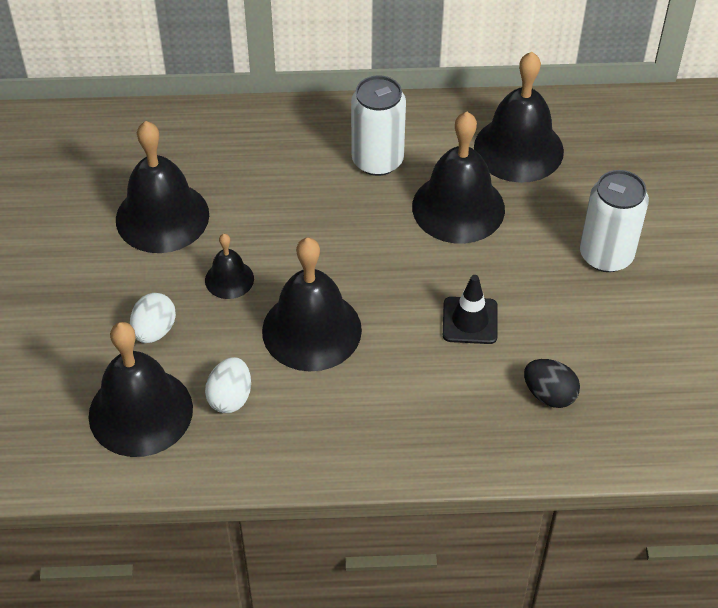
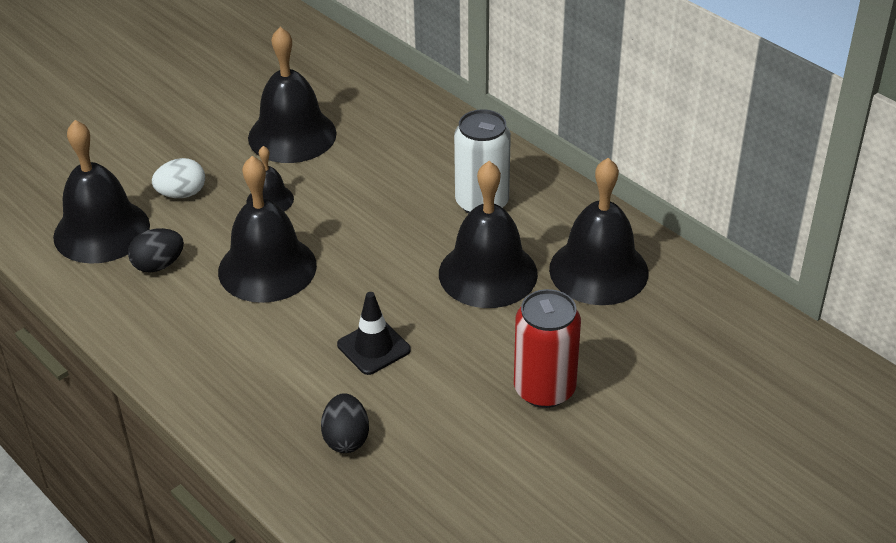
camera: 50 degrees right, 10 degrees down
white egg [205,357,251,413] -> black egg [128,228,184,273]
white can [580,170,649,272] -> red can [514,289,581,408]

